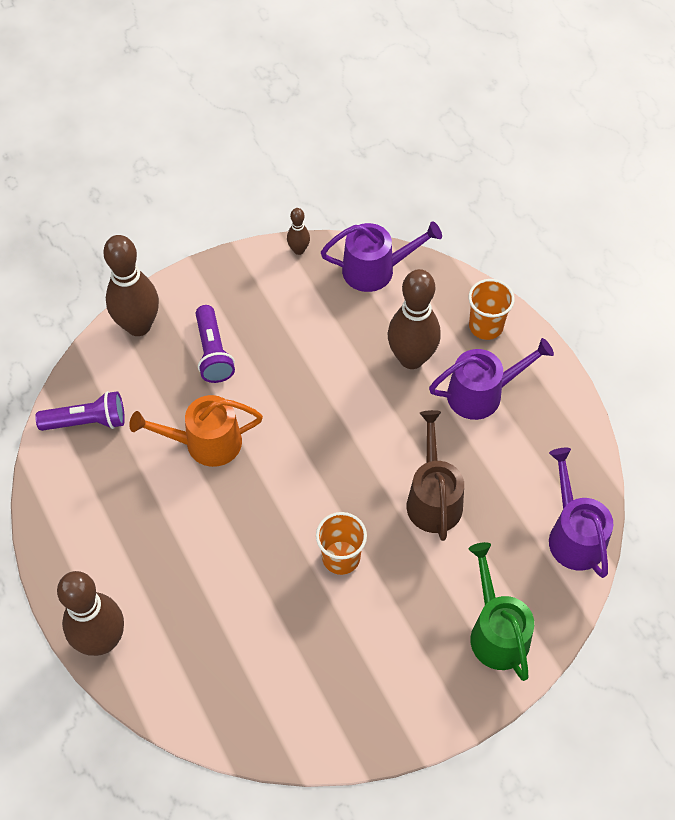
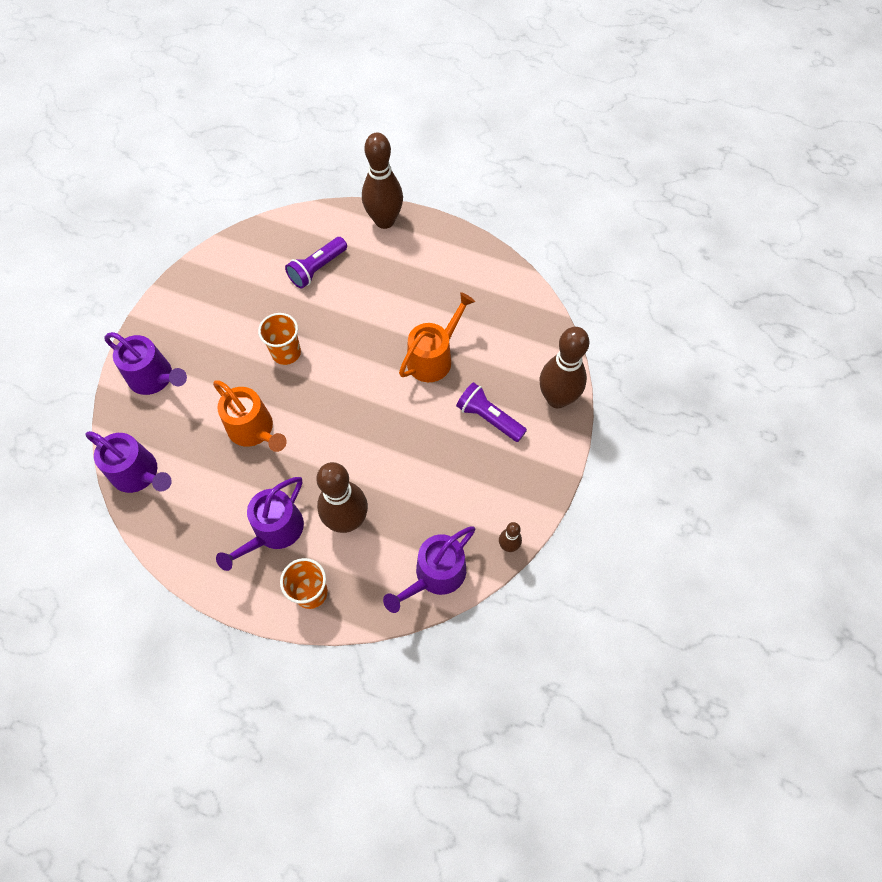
camera: 140 degrees right, 5 degrees up
purple flashlight [35,391,125,431] -> purple flashlight moved to [285,237,347,289]
brown watering can [407,410,464,541] -> orange watering can [213,380,287,452]
green watering can [469,542,534,681] -> purple watering can [104,332,187,395]

